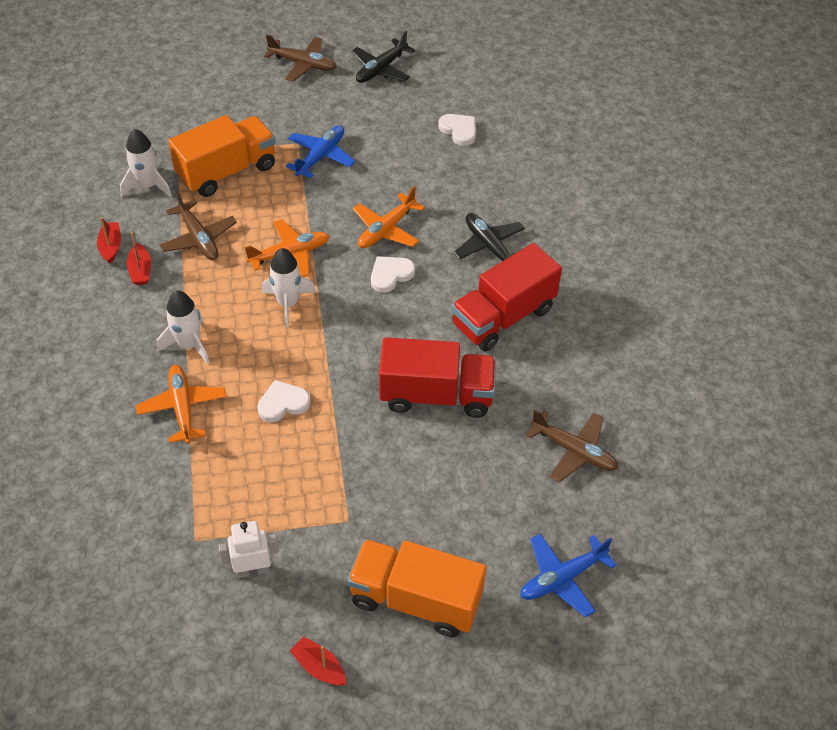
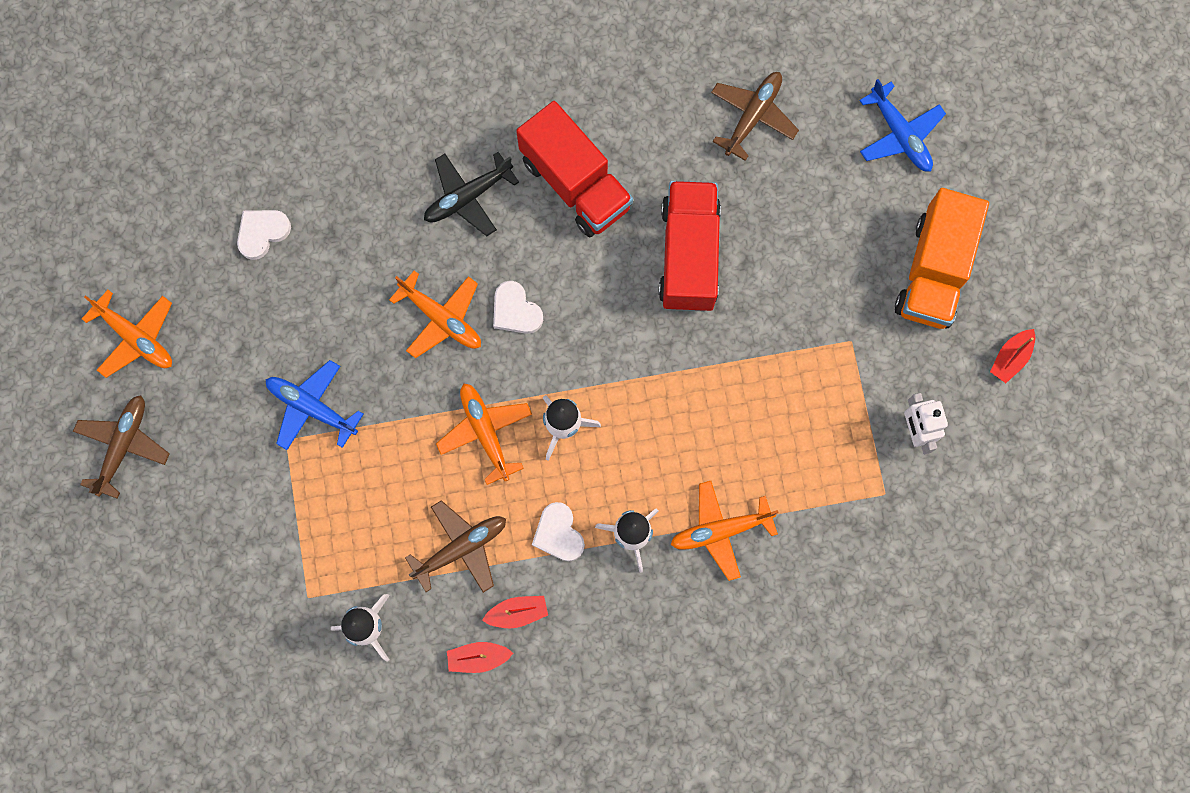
camera: 90 degrees left, 25 degrees up
orange truck [168,115,276,197] -> none
white heart [257,380,311,422] -> white heart moved to [532,502,585,561]
black plane [351,31,415,83] -> orange plane [82,290,172,378]

